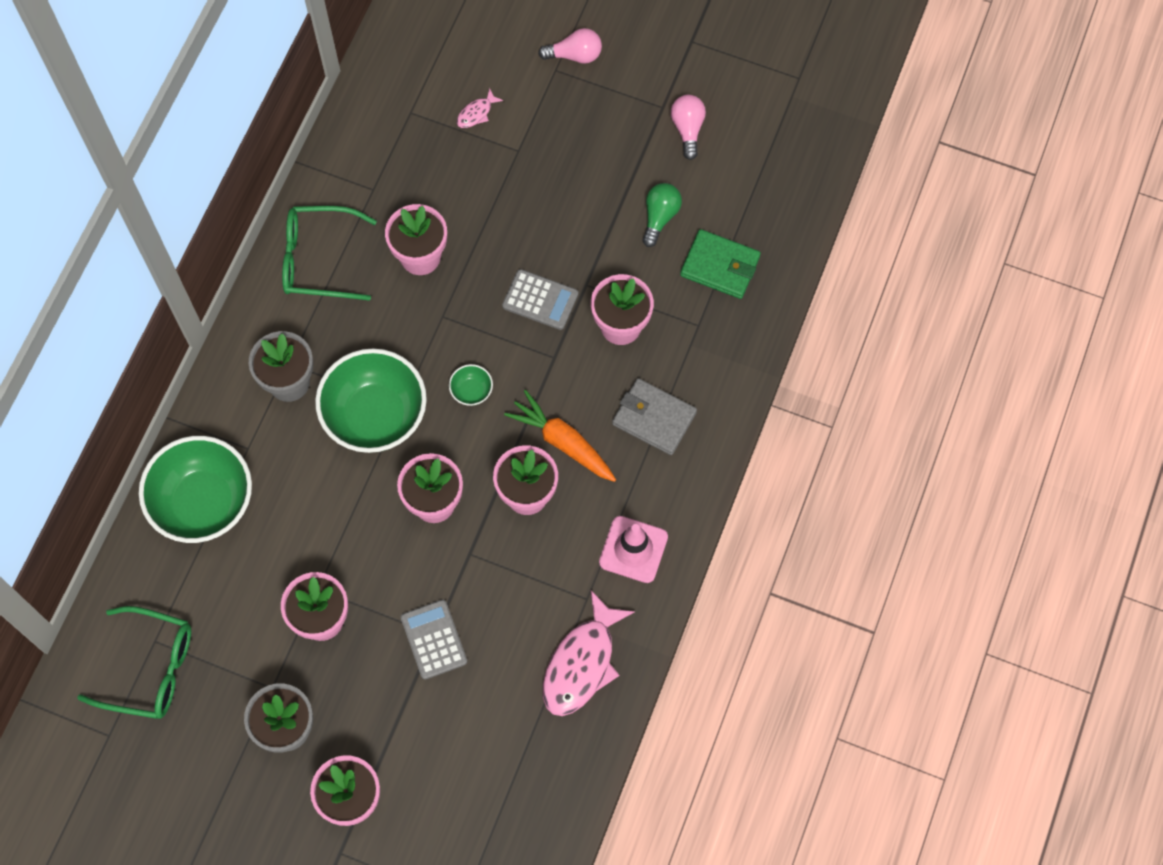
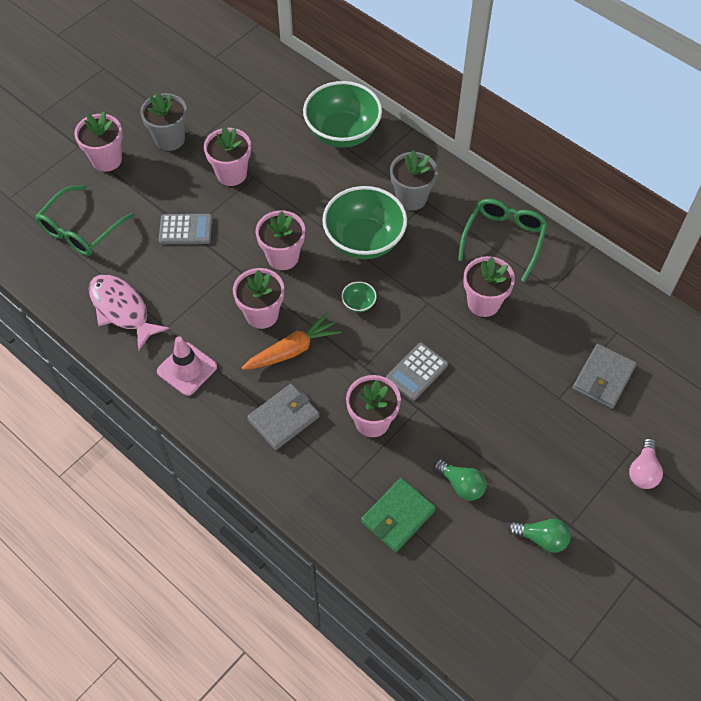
camera: 110 degrees right, 10 degrees down
green glasses [77,606,191,719] -> green glasses moved to [35,185,134,256]
pink fish [457,88,503,128] -> grey wallet [573,344,637,409]
pink light bulb [671,95,706,160] -> green light bulb [508,519,571,553]

